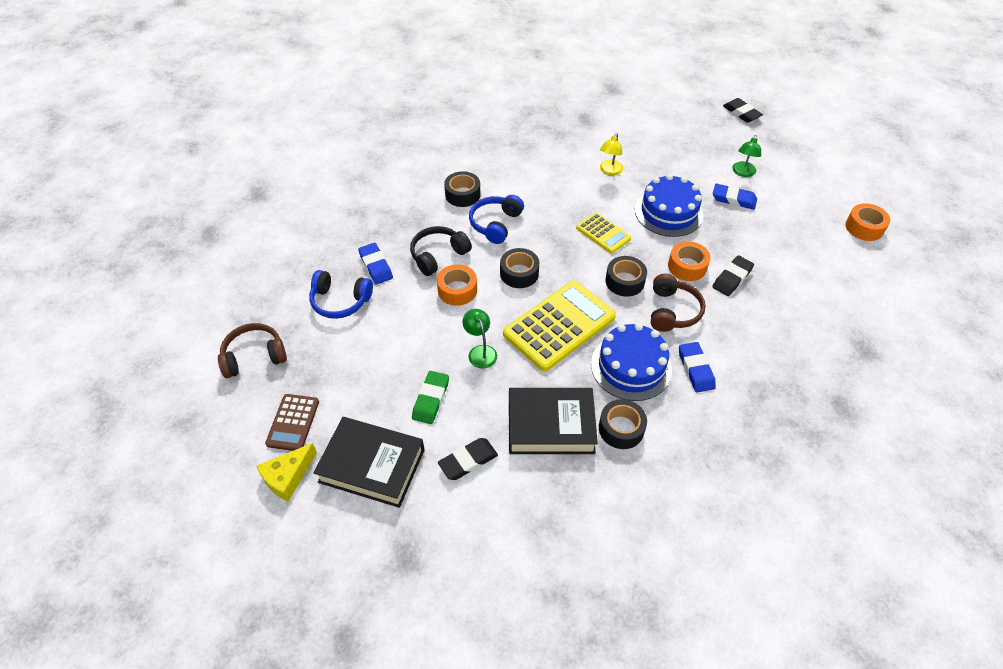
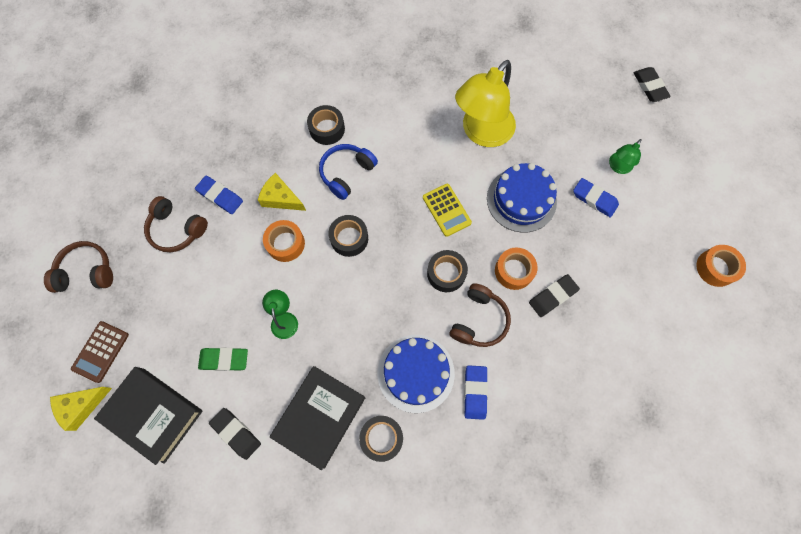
camera: 15 degrees right, 20 degrees up
blue headphones [309,270,373,319] -> brown headphones [144,196,208,252]
blue eraser [358,243,393,285] -> blue eraser turned 45 degrees counterclockwise [195,176,243,214]
black headphones [410,226,472,276] -> yellow cheese [258,173,306,211]
green eraser [412,371,449,424] -> green eraser turned 60 degrees clockwise [198,348,248,371]
black eraser [438,438,498,480] -> black eraser turned 60 degrees clockwise [209,408,261,460]
yellow calculator [503,281,616,371] -> none
black book [509,388,598,454] -> black book turned 75 degrees counterclockwise [270,366,366,470]
yellow lamp [600,133,623,175] -> yellow lamp [455,60,516,147], size x2.18

